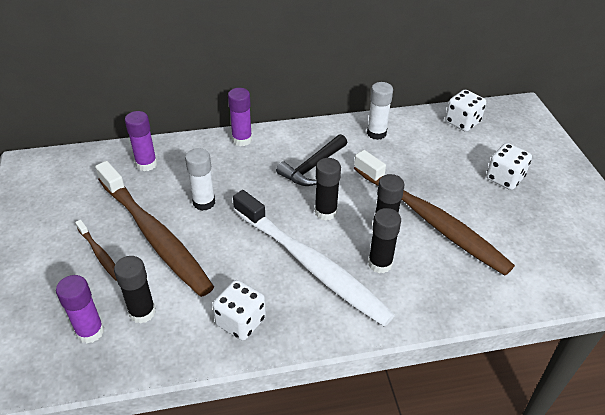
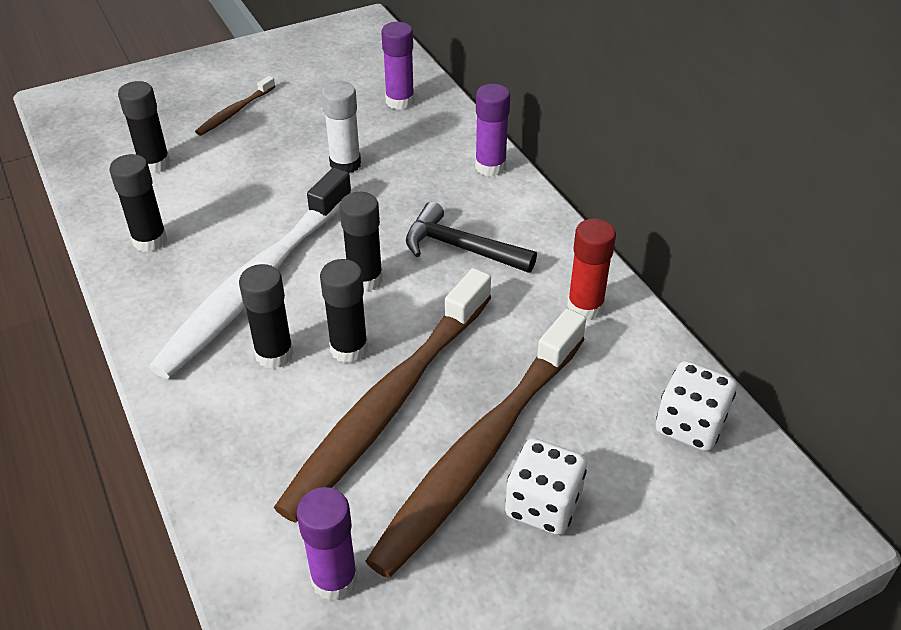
camera: 75 degrees right, 0 degrees up
purple glue stick [56,275,104,344] -> purple glue stick moved to [297,487,357,601]
brown toothbrush [95,161,214,297] -> brown toothbrush moved to [366,308,586,578]
white dice [213,280,266,341] -> black glue stick [110,154,167,252]
white glue stick [367,82,393,140] -> red glue stick [567,218,616,320]

